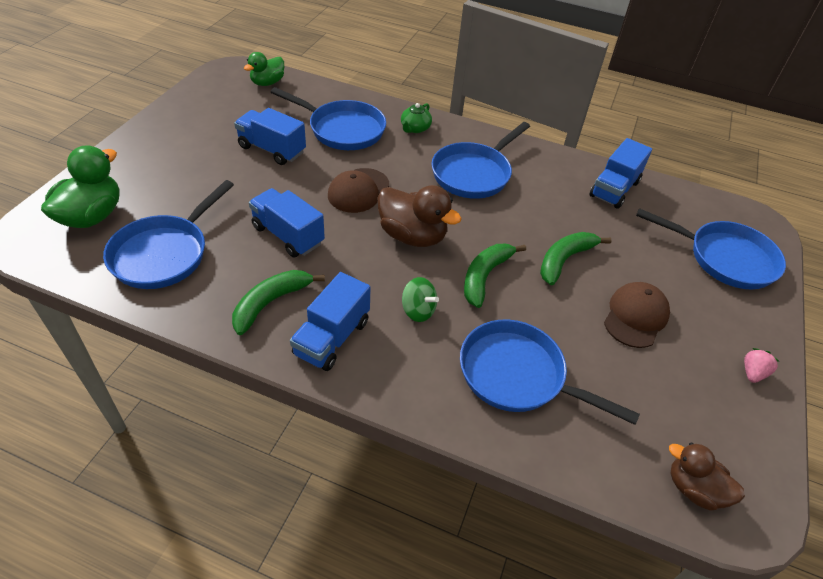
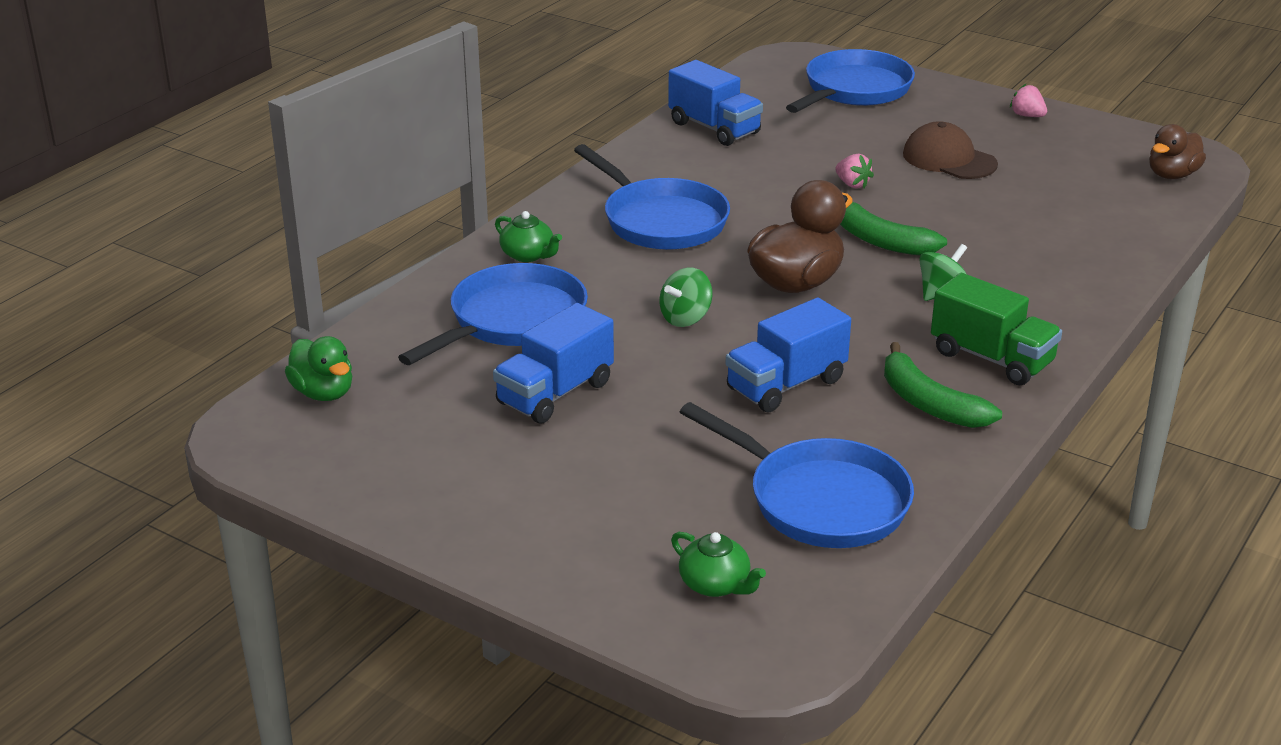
camera: 75 degrees left, 15 degrees down
green duck [41,145,120,228] -> green teapot [671,532,766,597]
blue truck [290,272,371,371] -> green truck [931,273,1062,385]
brown cap [328,168,389,213] -> green spinning top [659,267,713,327]
blue pan [460,320,640,425] -> none
green banana [540,232,611,285] -> pink strawberry [835,154,874,188]

